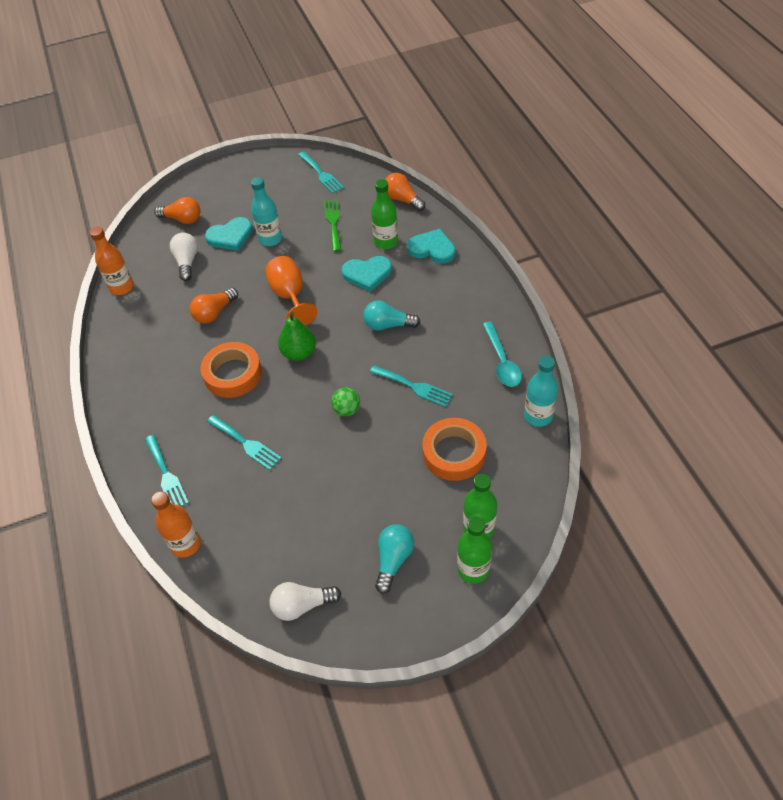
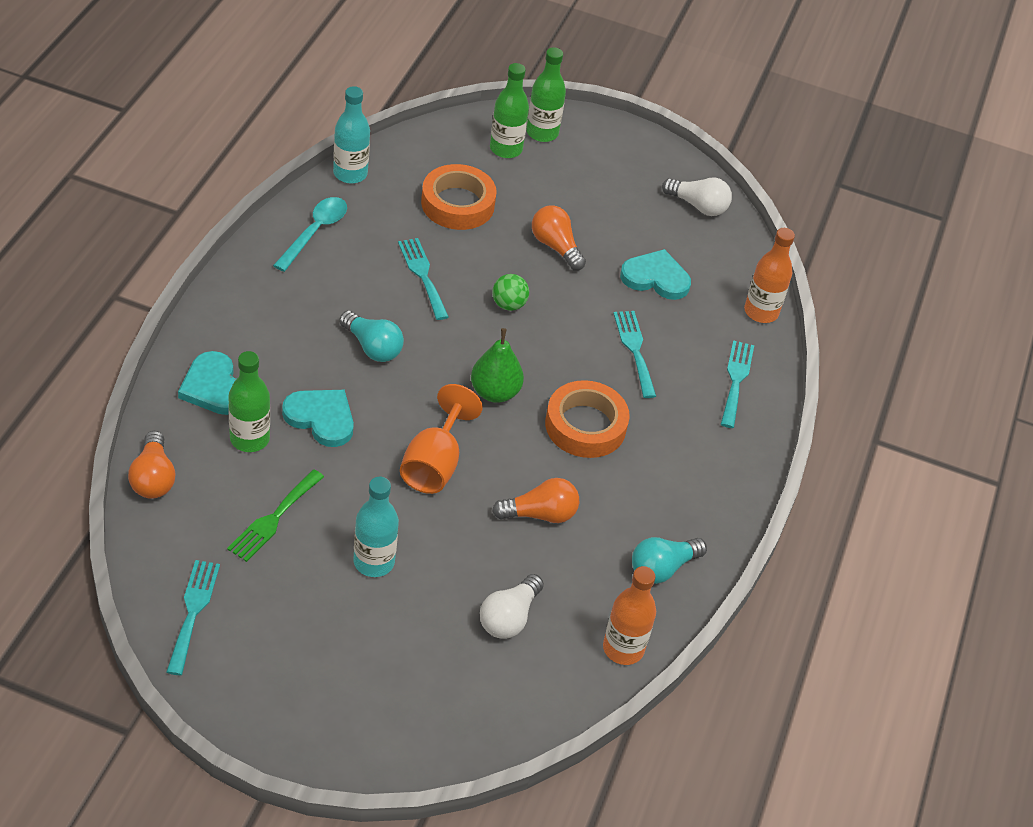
camera: 150 degrees left, 5 degrees down
orange light bulb [154,197,201,224] -> orange light bulb moved to [532,205,586,270]
turquoise heart [205,217,253,251] -> turquoise heart moved to [620,249,691,300]
turquoise light bulb [375,524,414,594] -> turquoise light bulb moved to [632,537,707,584]

